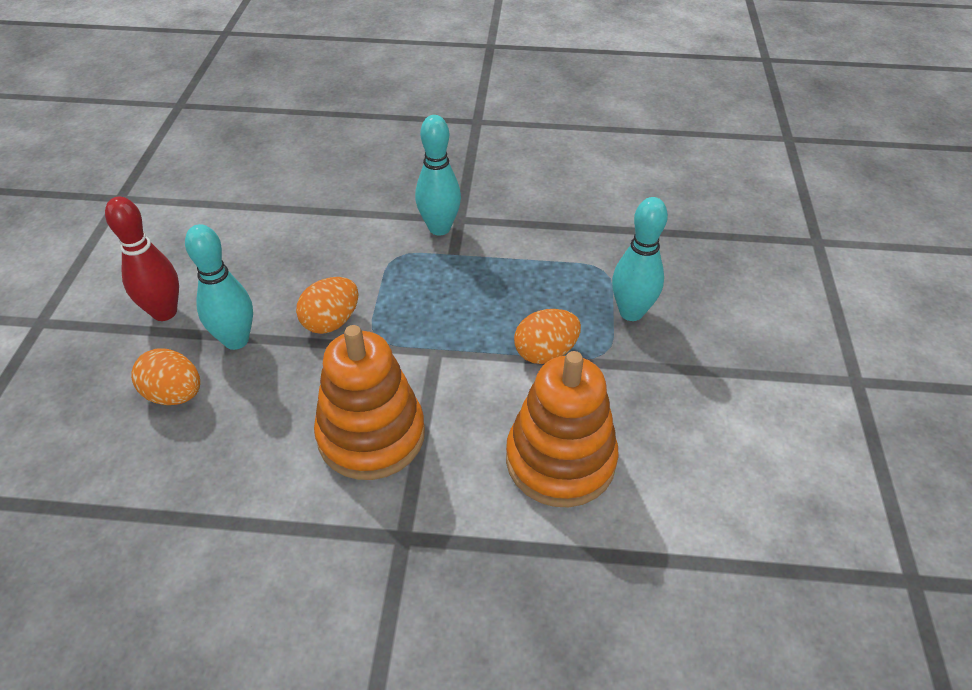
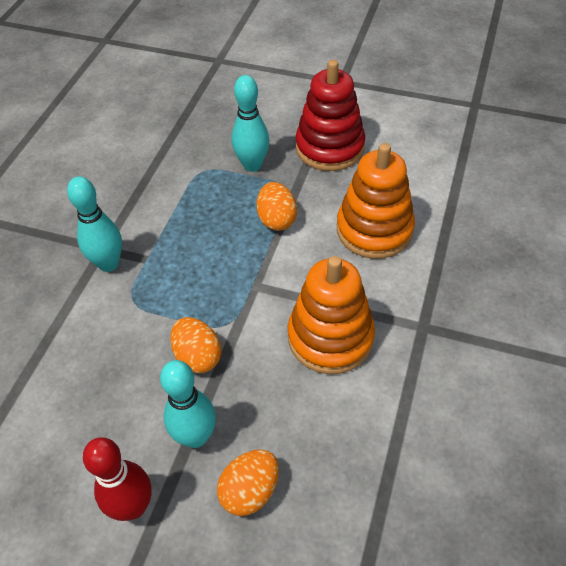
camera: 75 degrees left, 5 degrees up
none -> red stacking toy [295,60,365,171]

